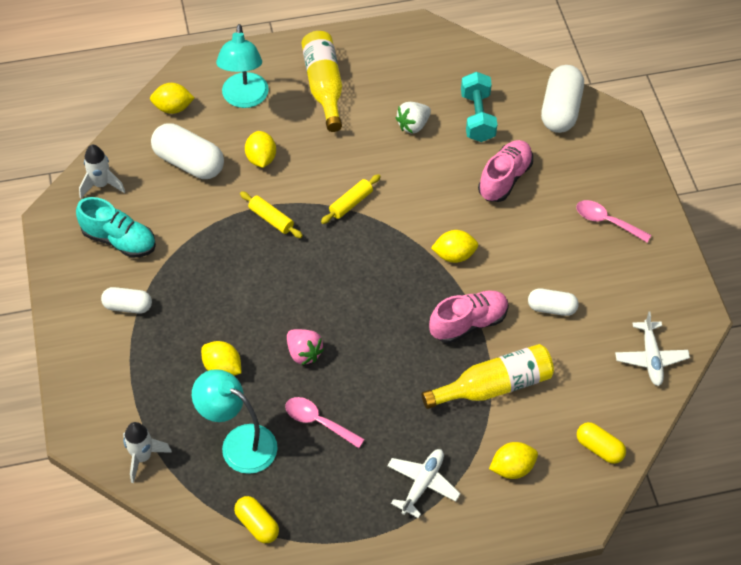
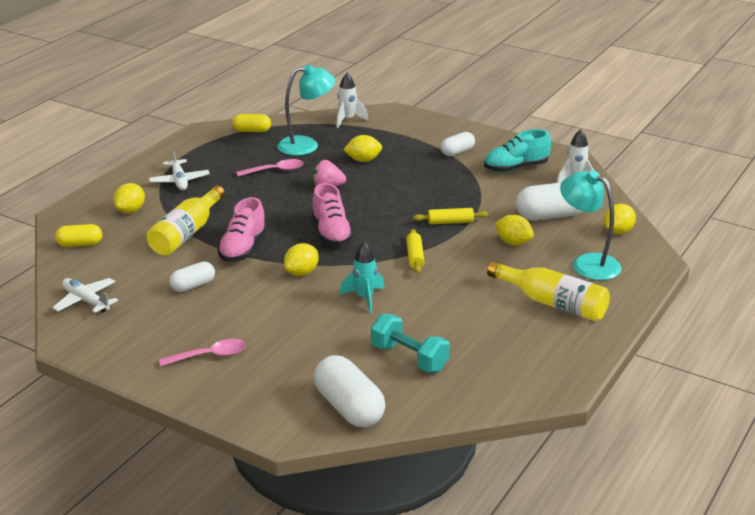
camera: 135 degrees right, 25 degrees down
white strawberry [395,102,431,133] -> none
pink shoe [478,140,533,202] -> pink shoe moved to [311,183,353,246]
none -> turquoise rocket [339,242,385,313]

